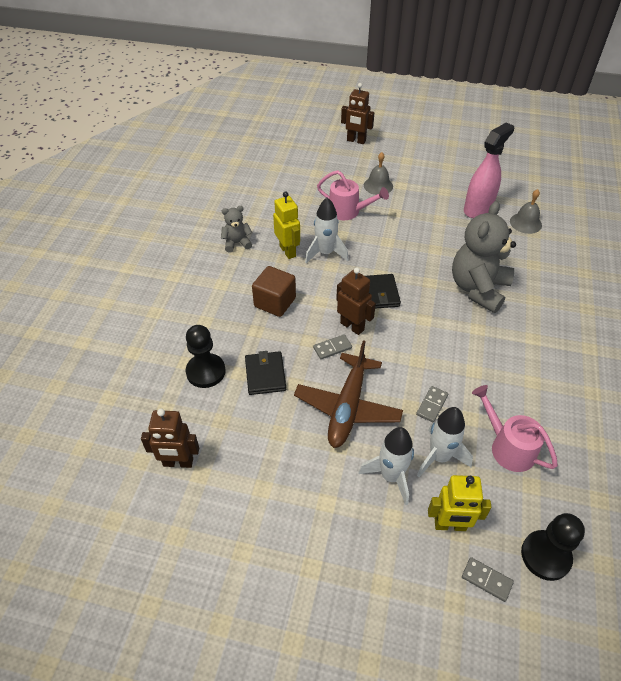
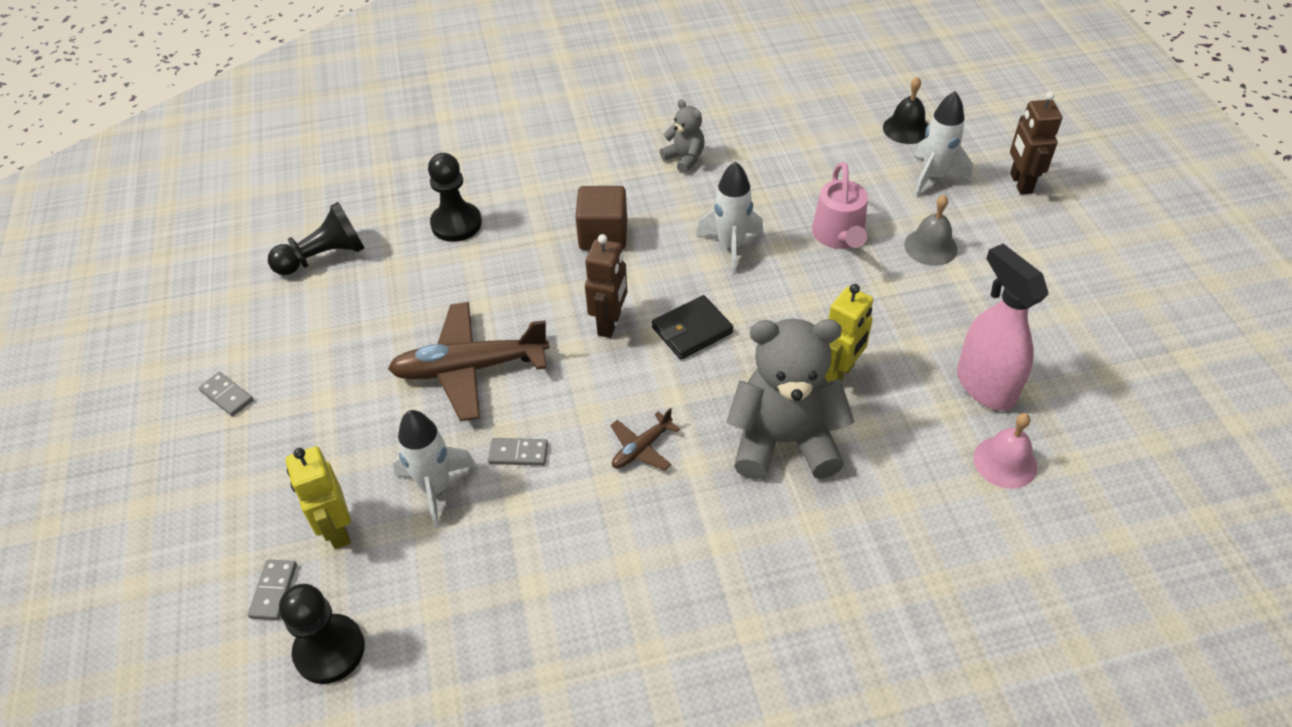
camera: 65 degrees right, 0 degrees up
brown robot [141,409,199,468] -> black pawn [268,202,364,275]
black wallet [245,351,286,395] -> none
yellow robot [273,192,300,259] -> yellow robot moved to [825,284,873,382]
grey domino [313,334,352,360] -> grey domino moved to [198,372,253,416]
white rocket [358,427,414,505] -> white rocket moved to [914,91,973,197]
pink spray bottle [464,122,514,218] -> pink spray bottle turned 135 degrees counterclockwise [957,244,1049,411]
pink watering can [472,385,558,472] -> none
grey bell [510,189,542,234] -> pink bell [973,413,1037,489]
none -> brown plane [610,408,680,471]
none -> black bell [883,77,928,144]

